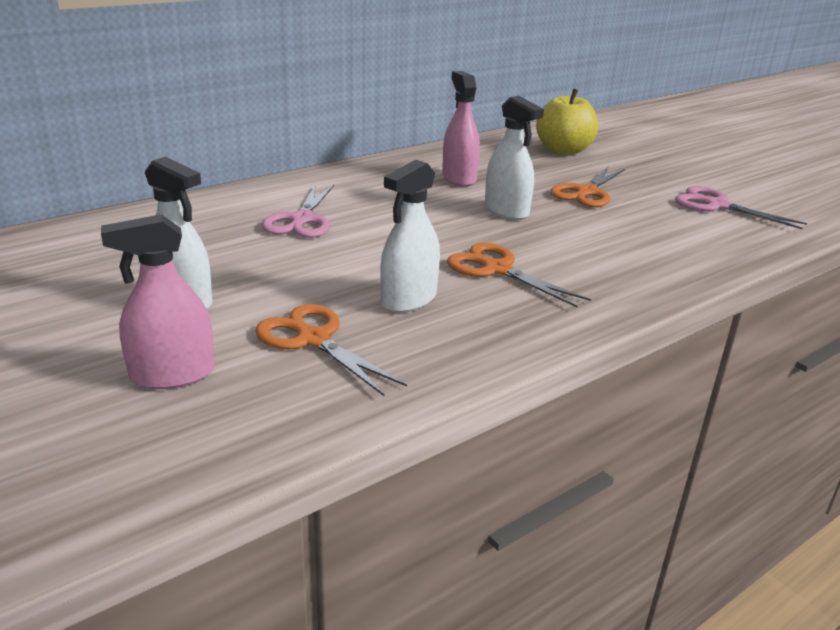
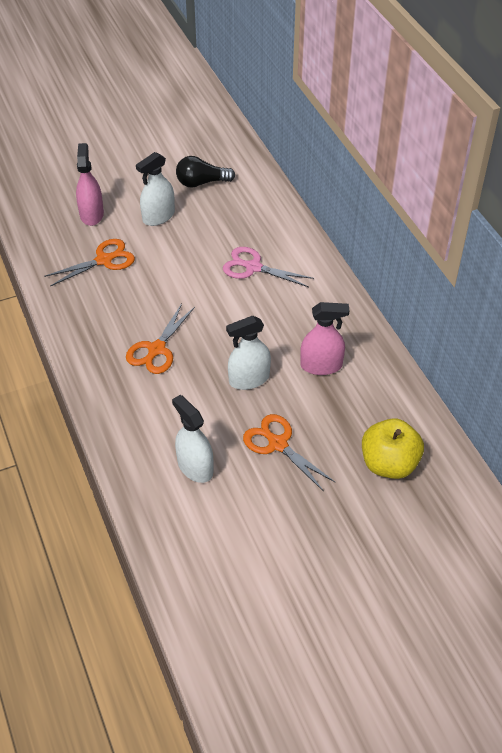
camera: 105 degrees right, 20 degrees up
white spray bottle [380,160,440,313] -> white spray bottle moved to [172,395,214,483]
orange scissors [447,243,591,307] -> orange scissors turned 150 degrees clockwise [126,303,195,374]
pink scissors [675,186,807,229] -> none
none -> black light bulb [176,156,235,188]

